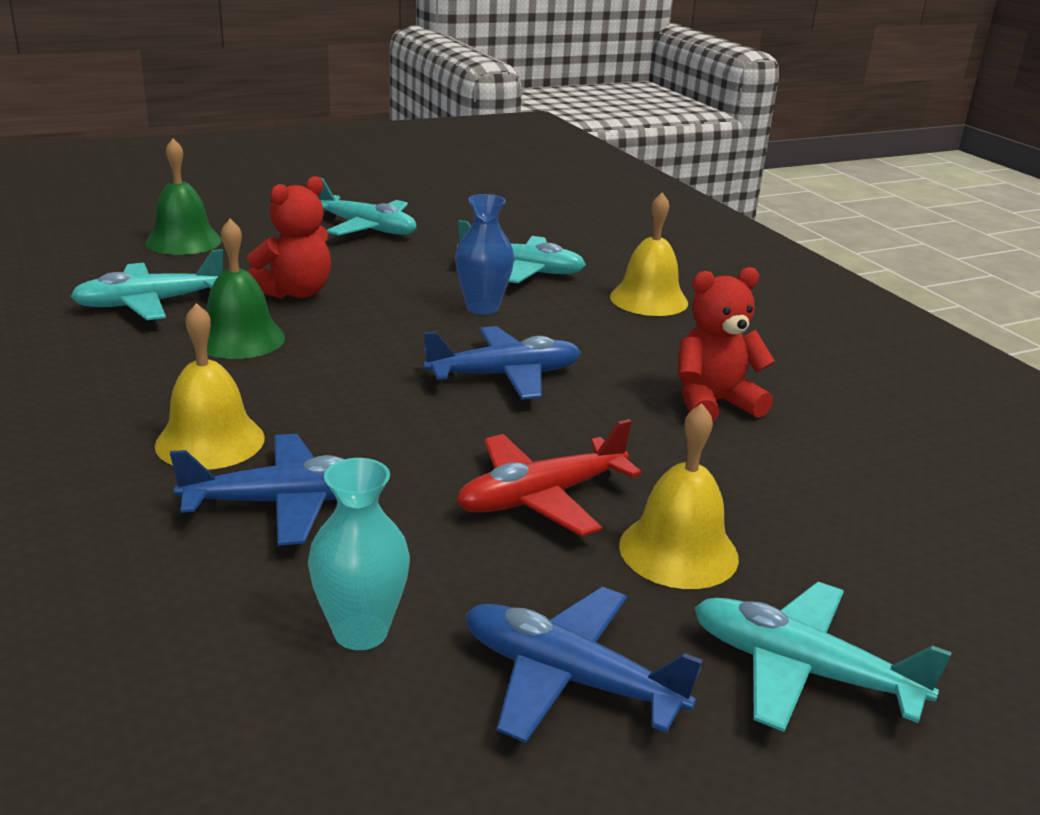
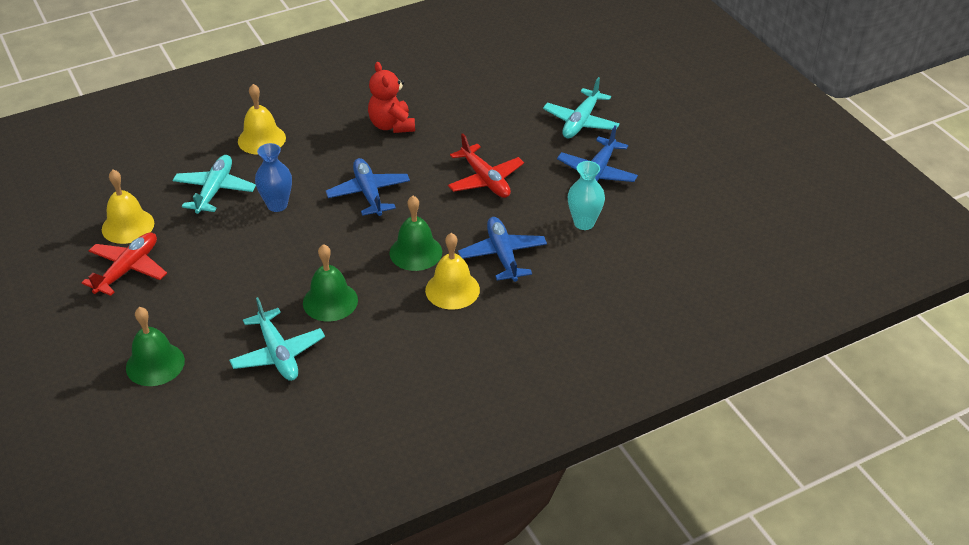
camera: 90 degrees left, 15 degrees up
red teddy bear [247,176,331,299] -> none
turquoise plane [318,178,416,237] -> red plane [82,232,167,296]
yellow bell [619,404,739,589] -> yellow bell moved to [102,170,154,244]
none -> green bell [390,196,442,271]

